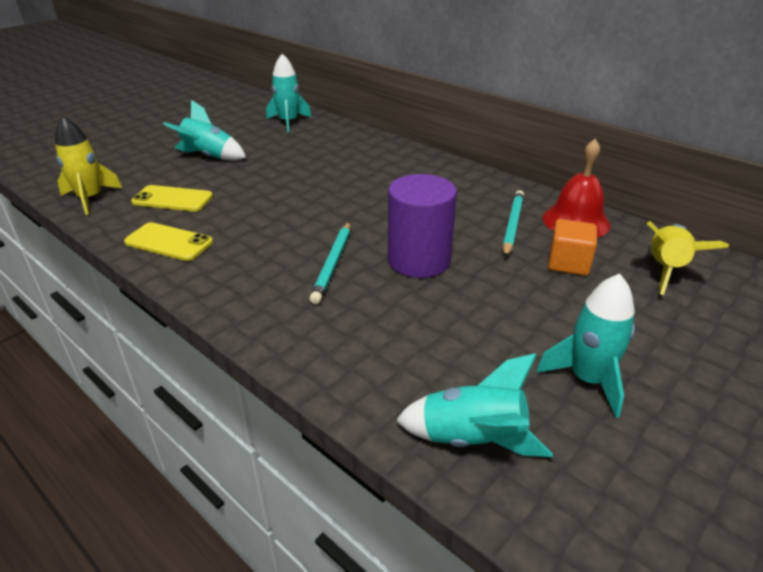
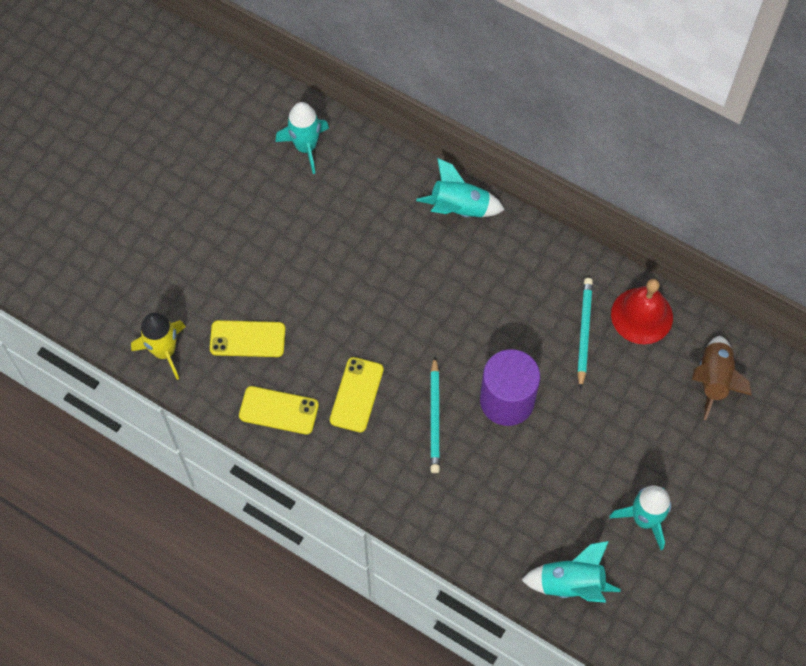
camera: 10 degrees left, 30 degrees up
turquoise rocket [163,100,246,160] -> turquoise rocket moved to [416,158,505,217]
orange cube [548,219,597,276] -> none
yellow rocket [647,221,729,295] -> brown rocket [692,336,752,420]
none -> yellow phone [330,357,384,432]

